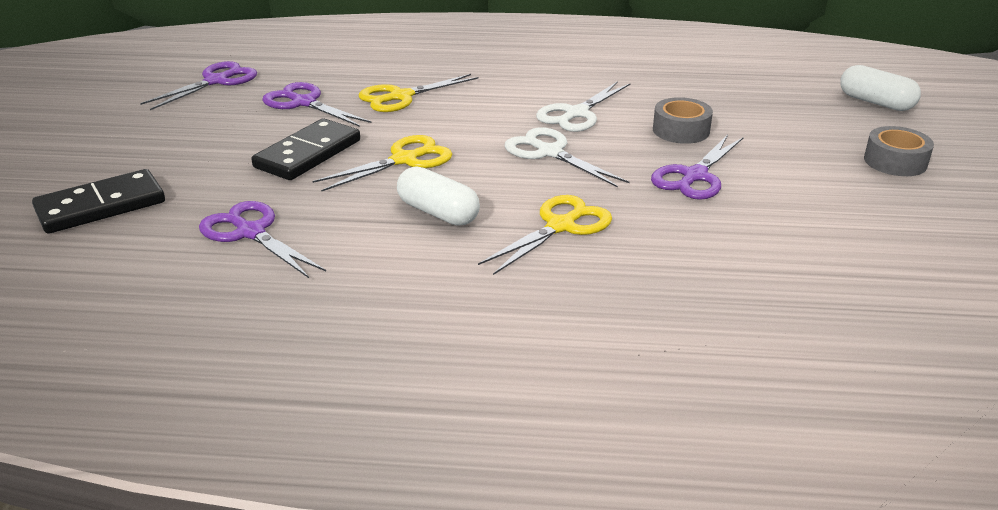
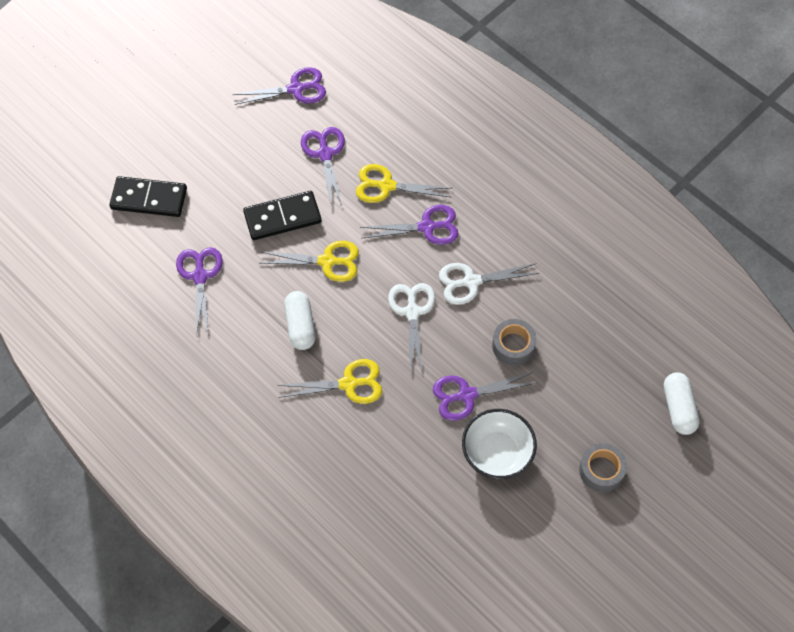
camera: 40 degrees right, 30 degrees up
none -> purple scissors [360,205,459,245]
none -> white bowl [462,409,537,479]

